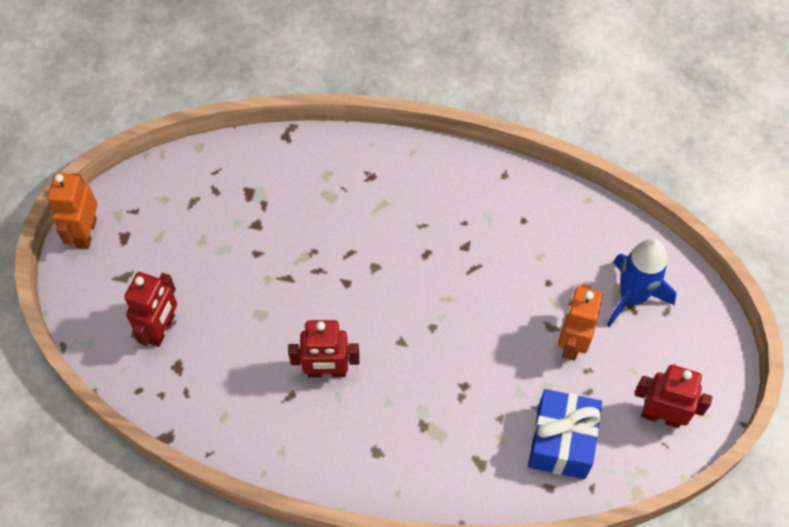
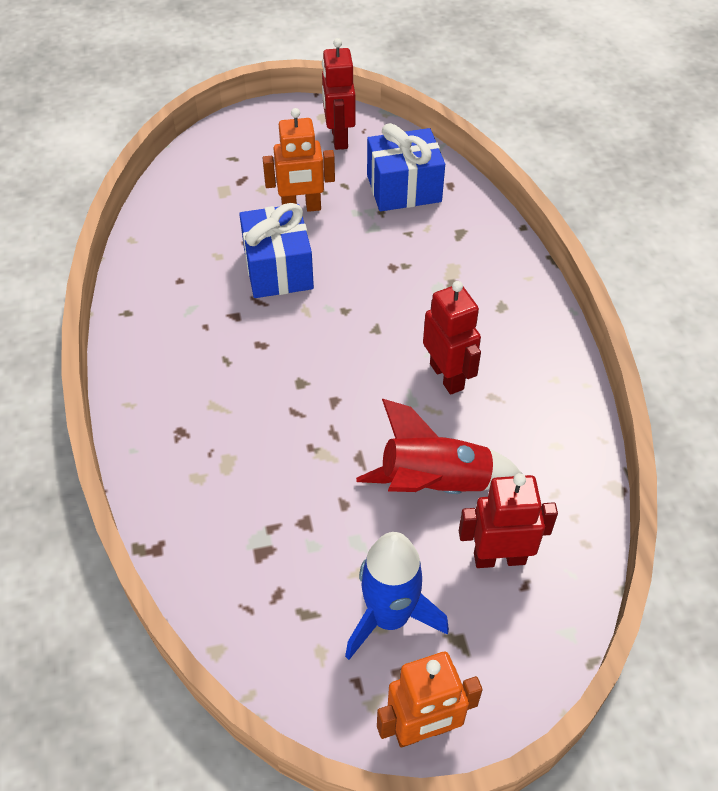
camera: 115 degrees left, 10 degrees down
blue rocket [607,238,676,328] -> blue rocket moved to [345,532,449,660]
none -> blue gift [239,203,314,298]
none -> red rocket [356,399,522,494]

